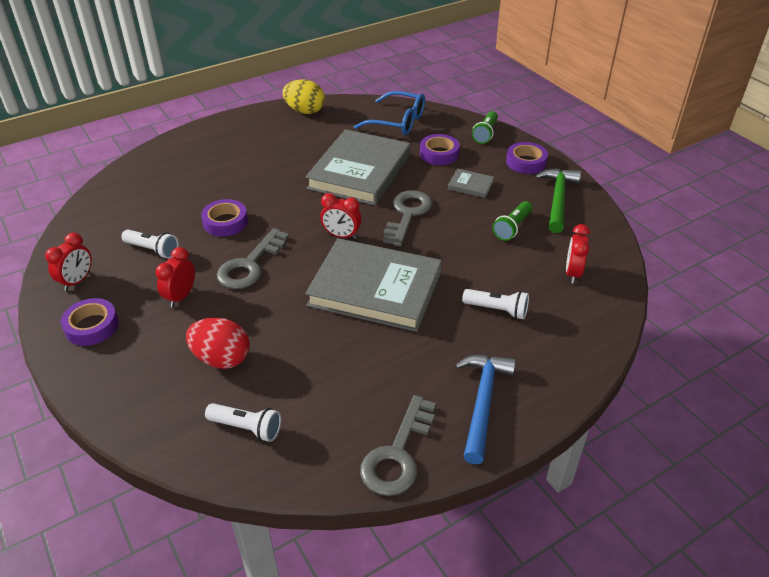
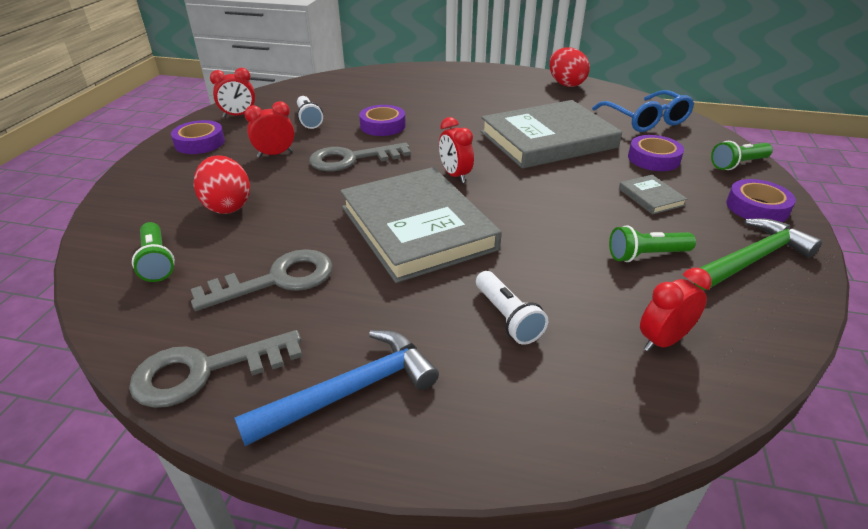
camera: 45 degrees right, 5 degrees down
white flashlight [205,403,281,442] -> green flashlight [132,222,175,282]
yellow egg [282,79,325,114] -> red egg [549,47,590,87]
grey key [383,190,432,246] -> grey key moved to [191,249,333,311]

